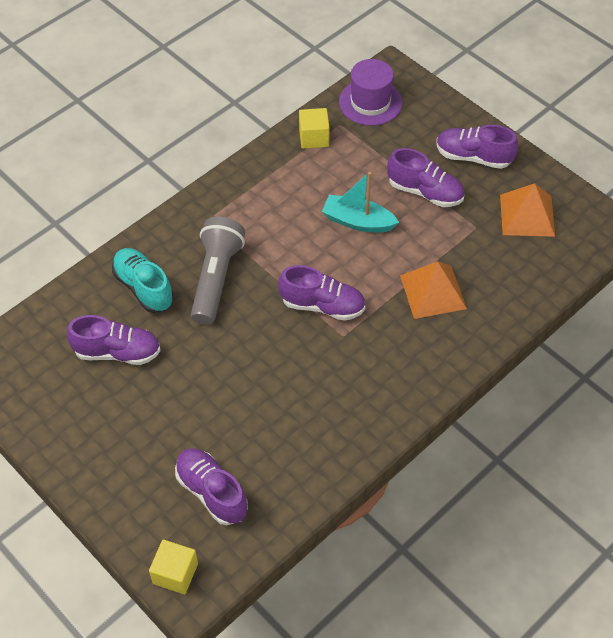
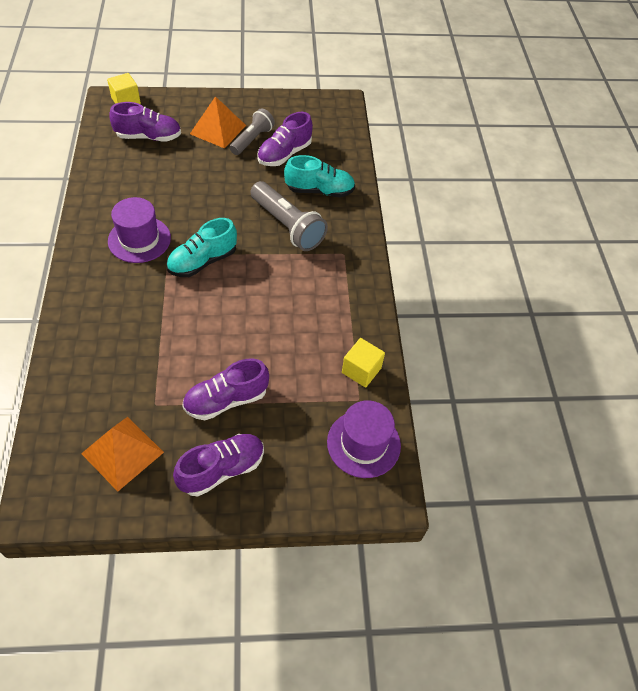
camera: 125 degrees right, 0 degrees up
purple shoe [278,265,365,321] -> turquoise shoe [166,218,237,277]
turquoise boat [322,172,399,232] -> none
orange pyramid [400,261,467,319] -> orange pyramid moved to [190,96,246,149]
none -> purple hat [108,197,171,263]
none -> grey flashlight [230,108,275,155]

